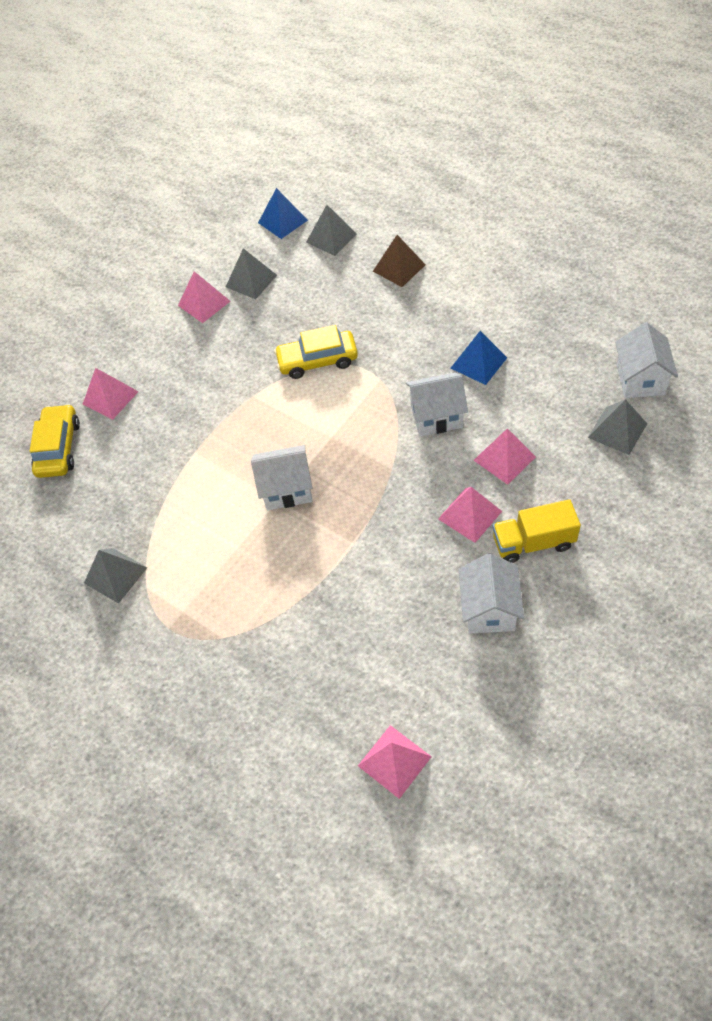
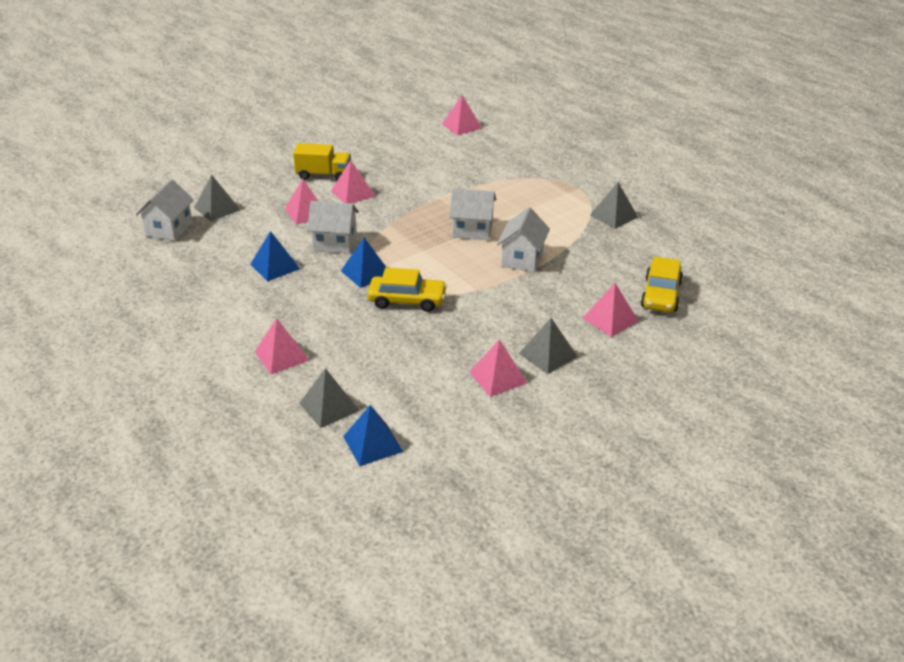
camera: 170 degrees left, 20 degrees down
grey pyramid [226,248,277,299] -> grey pyramid moved to [519,318,578,374]
brown pyramid [373,235,426,287] -> pink pyramid [254,318,309,374]
white house [458,553,524,634] -> white house moved to [497,207,550,272]
none -> blue pyramid [341,238,387,288]

